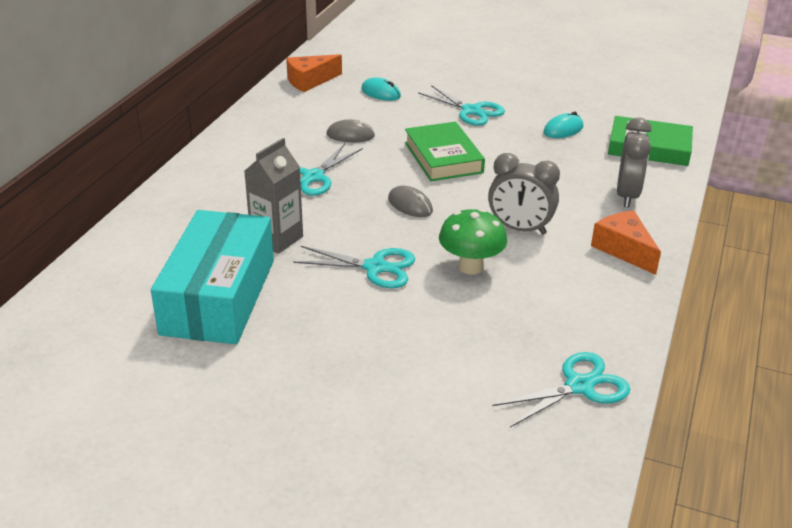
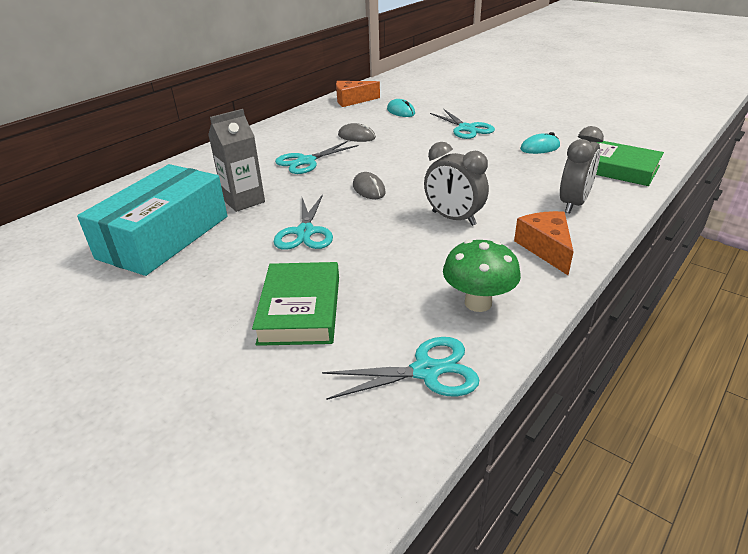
camera: 20 degrees right, 0 degrees up
turquoise scissors [293,246,415,288] -> turquoise scissors turned 60 degrees clockwise [273,194,333,250]
green book [405,122,485,181] -> green book moved to [252,262,339,346]
green mushroom [439,209,507,275] -> green mushroom moved to [443,239,521,312]

